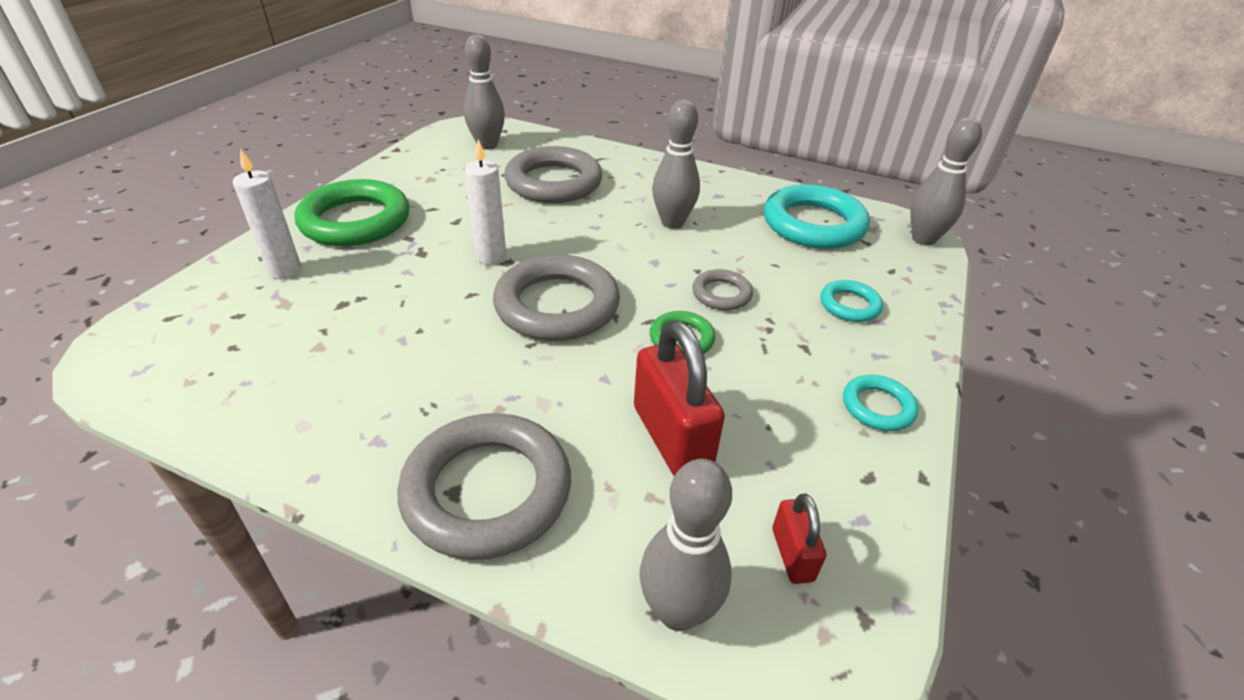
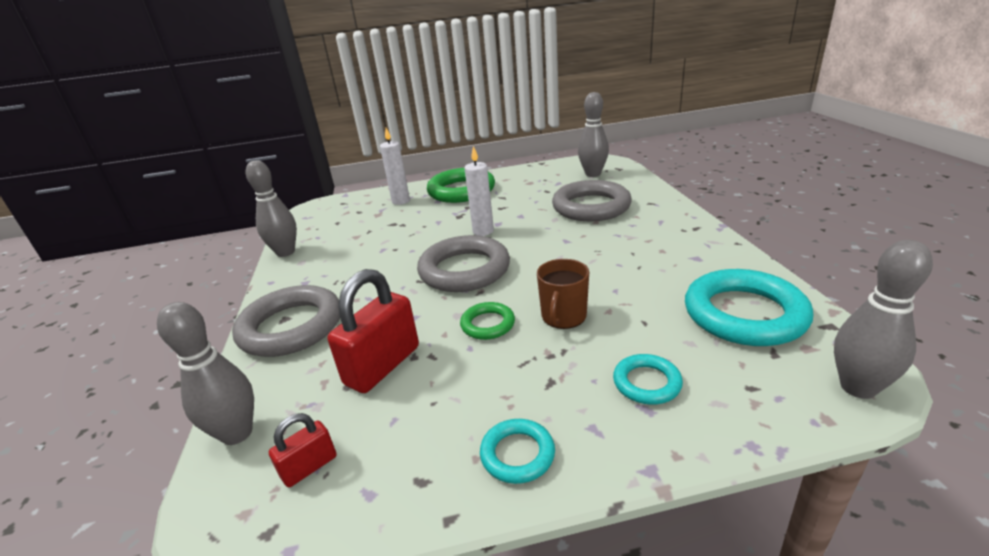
camera: 60 degrees right, 10 degrees down
grey bowling pin [652,100,700,229] -> grey bowling pin moved to [246,160,297,257]
grey ring [692,269,753,310] -> brown mug [537,259,589,329]

